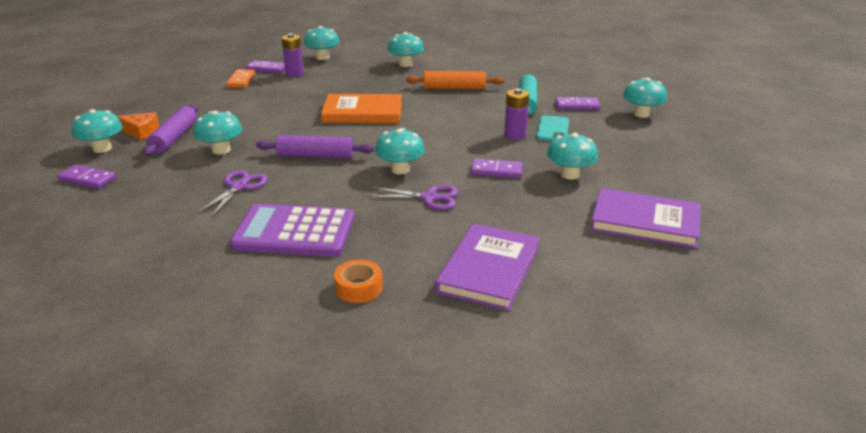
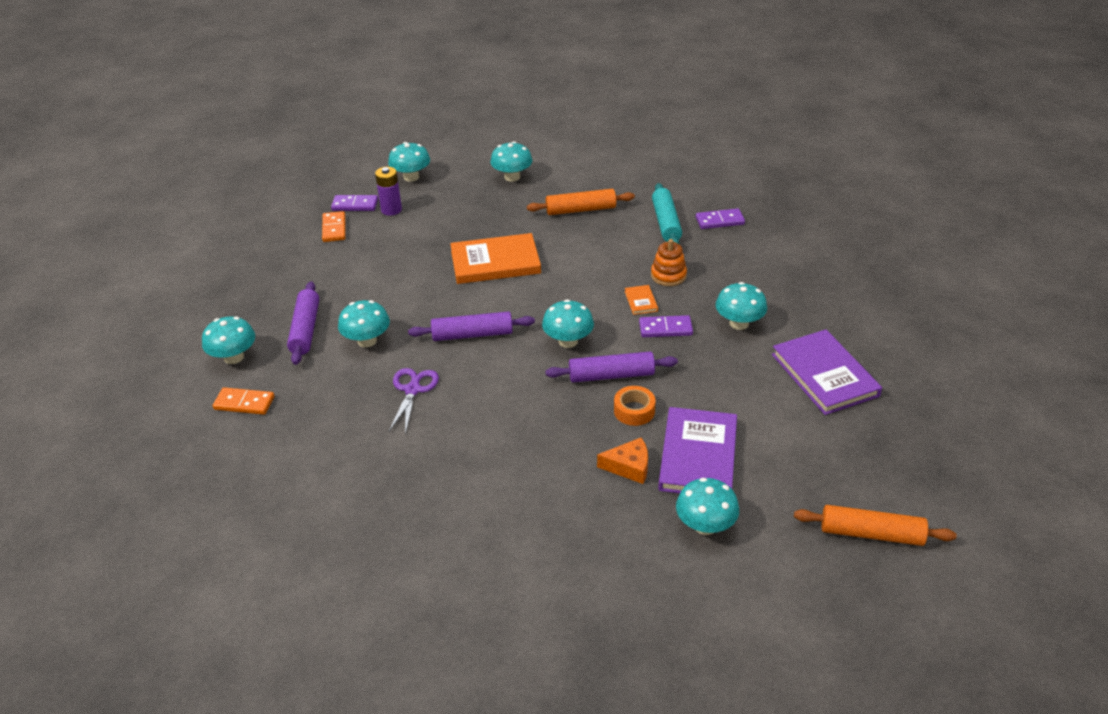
camera: 10 degrees left, 10 degrees up
purple domino [57,165,116,189] -> orange domino [213,387,275,415]
orange cheese [117,112,159,140] -> orange cheese moved to [597,438,648,484]
purple calculator [230,204,354,257] -> none
orange tape [334,260,383,303] -> orange tape moved to [614,386,656,426]
purple scissors [368,185,458,210] -> purple rolling pin [545,352,678,382]
purple battery [504,88,529,140] -> orange stacking toy [651,239,687,286]
turquoise phone [536,115,569,141] -> none
purple book [590,188,701,249] -> purple book turned 60 degrees clockwise [772,329,882,415]
turquoise mushroom [623,77,667,118] -> turquoise mushroom moved to [676,478,739,535]
none -> orange book [625,285,658,315]
none -> orange rolling pin [794,505,957,546]

